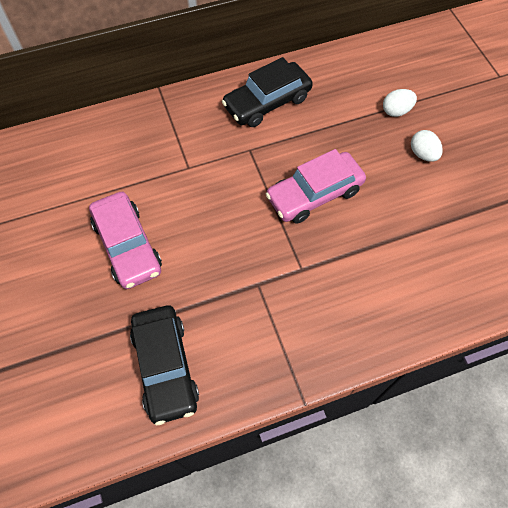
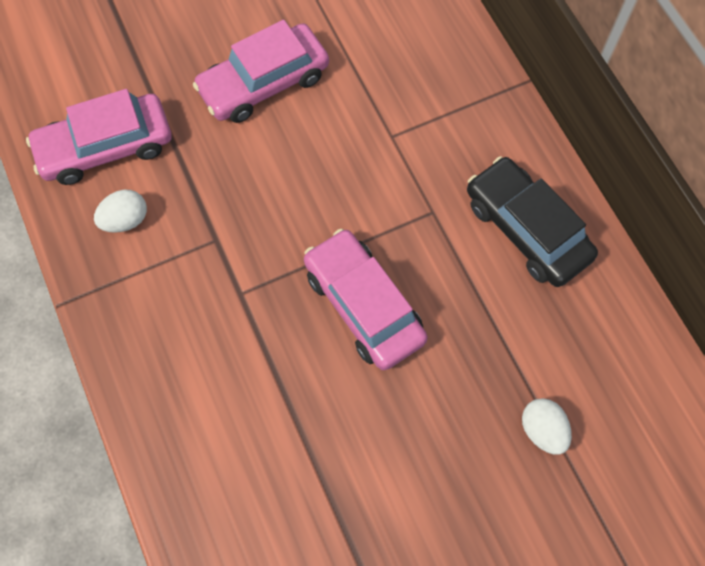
camera: 85 degrees right, 5 degrees up
black car [130,305,199,425] -> pink car [26,89,172,185]
white egg [411,130,443,162] -> white egg moved to [94,190,147,233]

